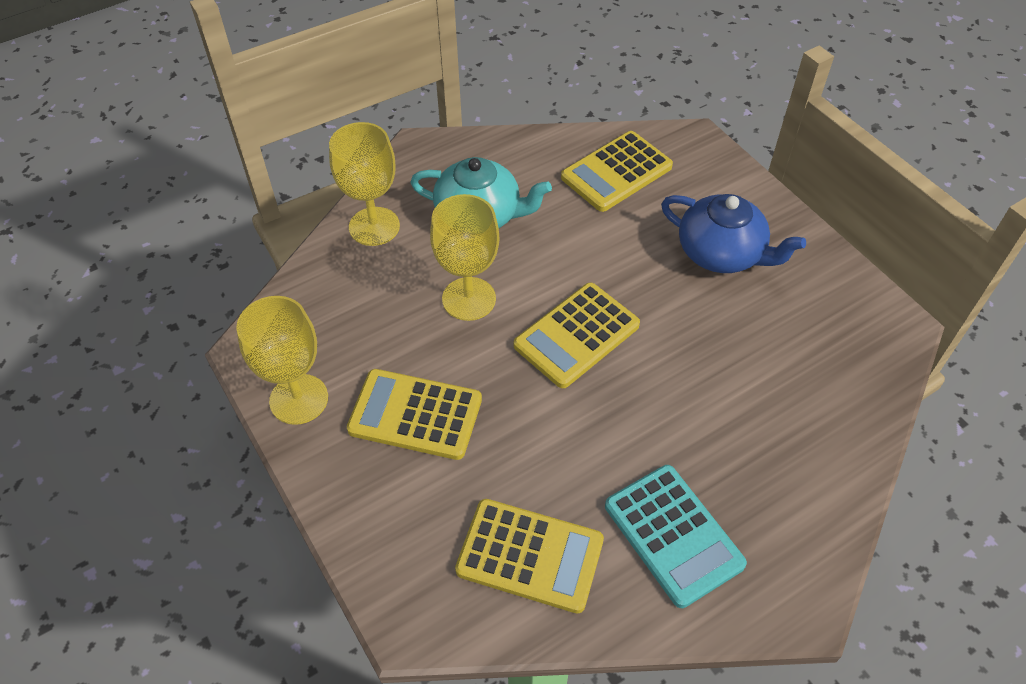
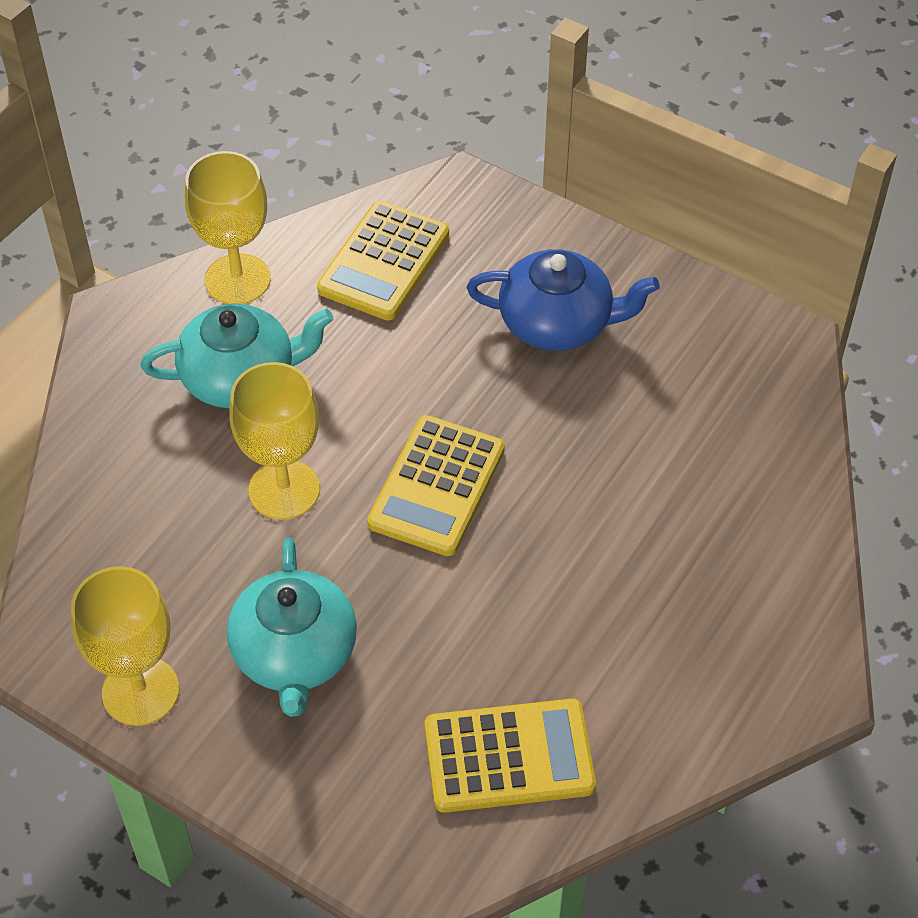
camera: 25 degrees left, 0 degrees up
yellow goblet [329,122,400,246] -> yellow goblet moved to [185,151,271,304]
yellow calculator [347,369,482,460] -> turquoise teapot [227,537,357,717]
turquoise calculator [605,465,747,608] -> none

